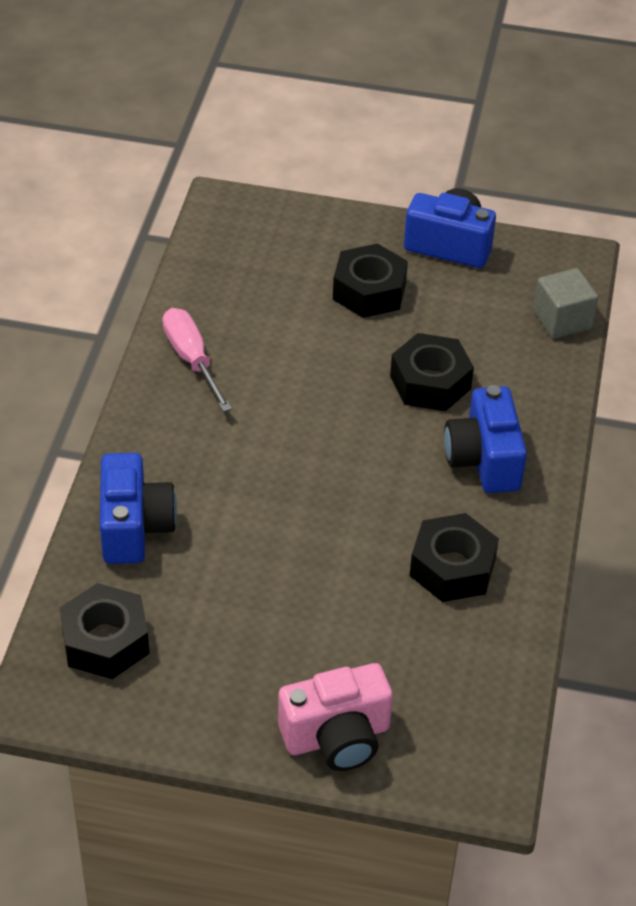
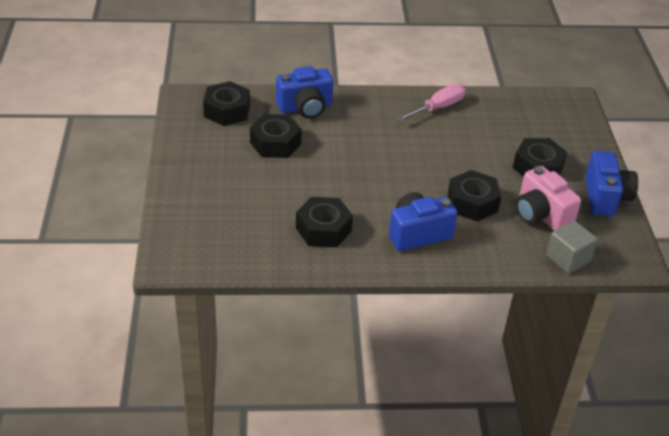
camera: 75 degrees right, 5 degrees down
pink camera [278,663,393,771] -> pink camera moved to [516,166,581,231]
none -> black nut [250,114,302,158]

